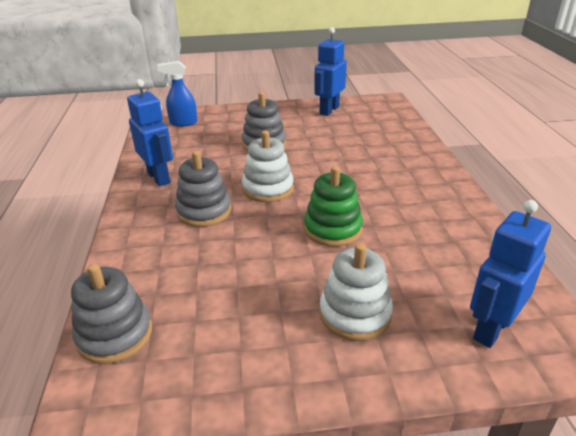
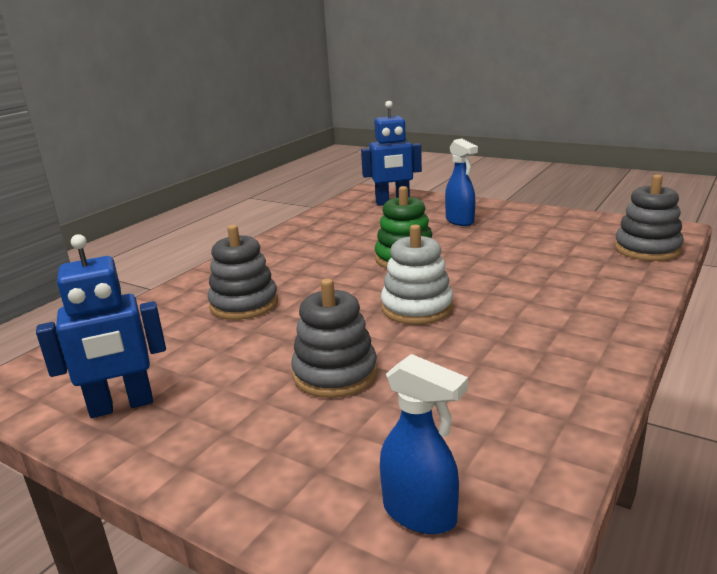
camera: 140 degrees left, 10 degrees down
blue robot [127,79,173,186] -> none
grey stacking toy [175,151,231,227] -> grey stacking toy moved to [208,225,278,320]
white stacking toy [319,243,393,341] -> blue spray bottle [445,138,478,226]

